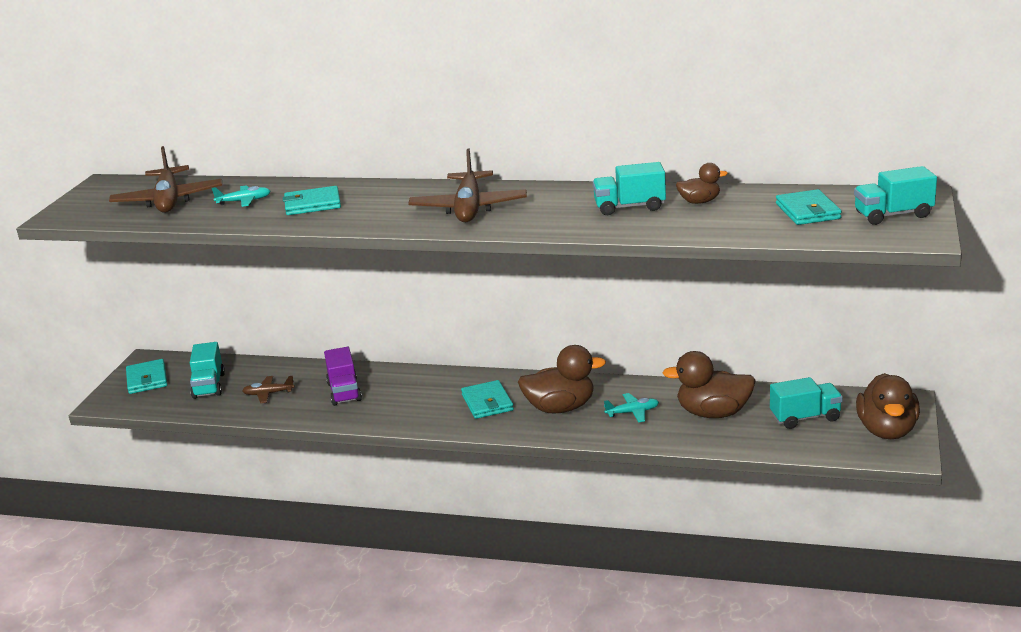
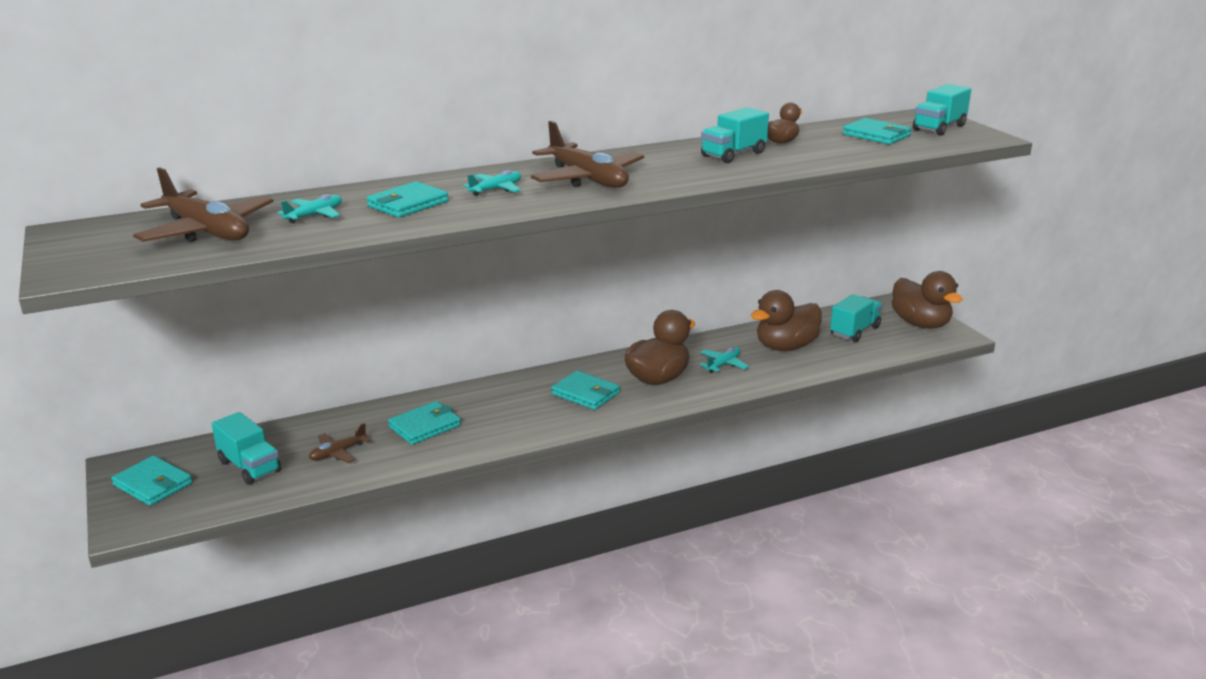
camera: 40 degrees left, 0 degrees up
purple truck [324,347,362,406] -> turquoise wallet [388,401,461,445]
none -> turquoise plane [463,170,521,196]

